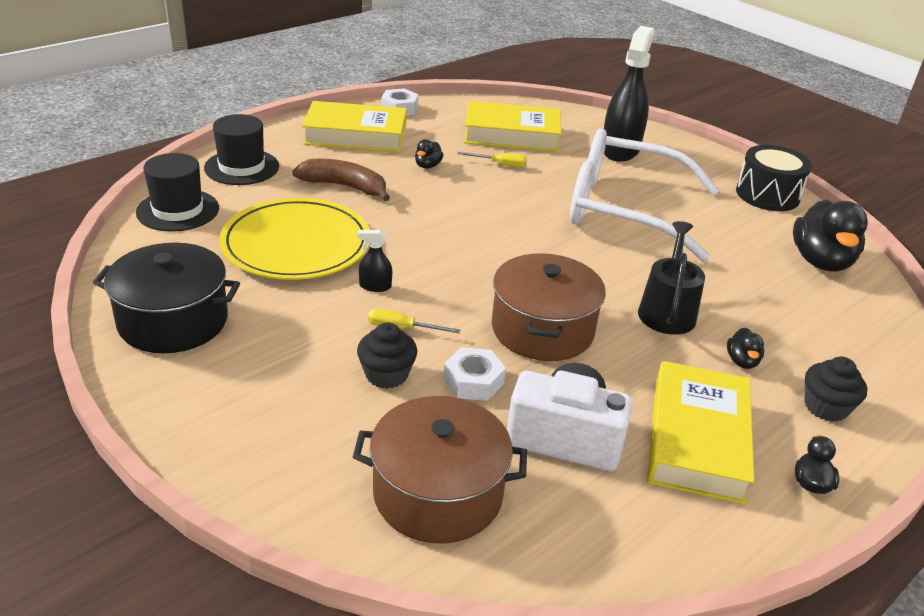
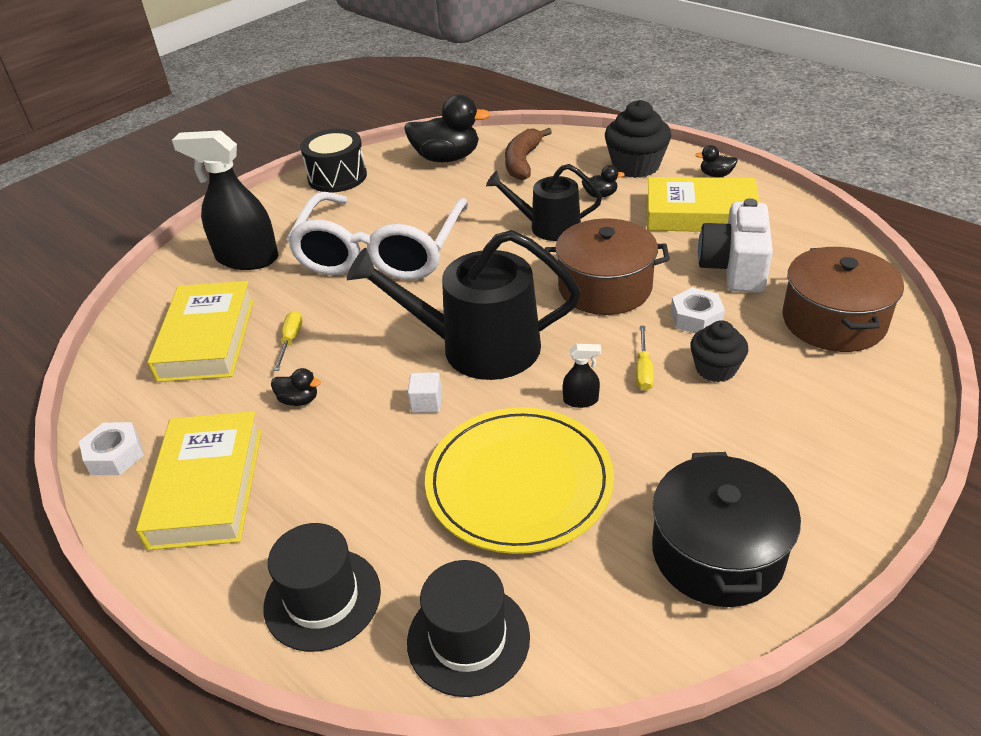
camera: 90 degrees left, 5 degrees up
brown banana [292,159,390,201] -> brown banana moved to [505,128,552,180]
black spray bottle [358,230,392,292] -> black spray bottle turned 90 degrees counterclockwise [563,344,601,408]
black cupcake [805,357,867,422] -> black cupcake [605,100,671,178], size x1.58
none -> black watering can [347,230,581,380]
none -> white cube [408,372,442,413]

